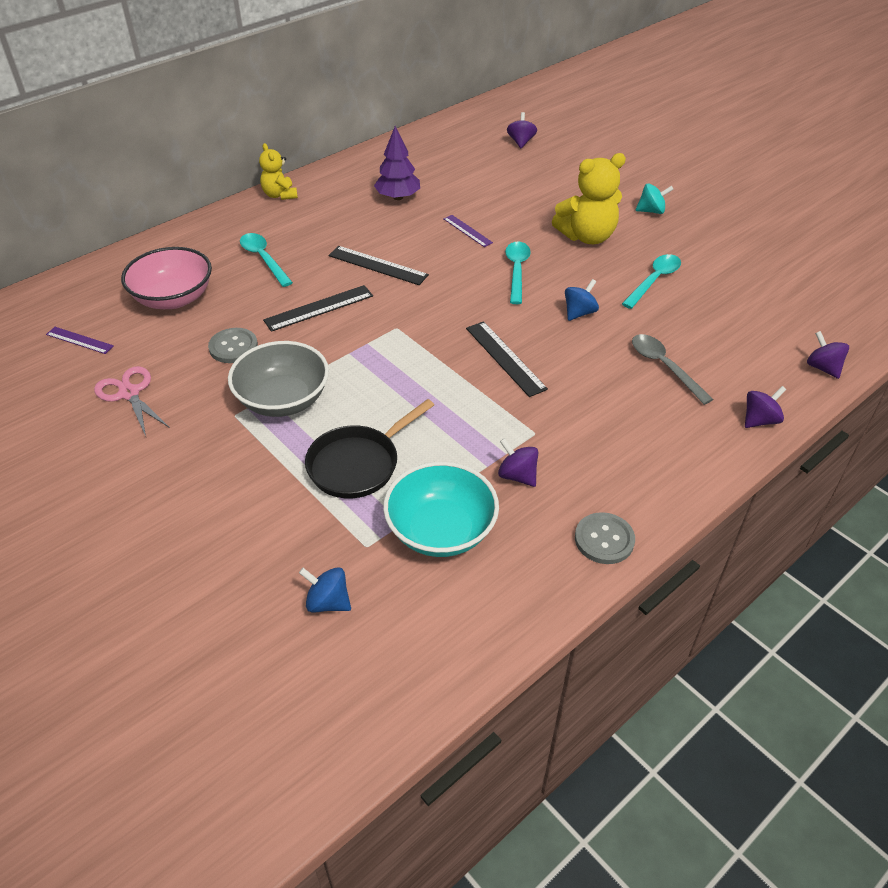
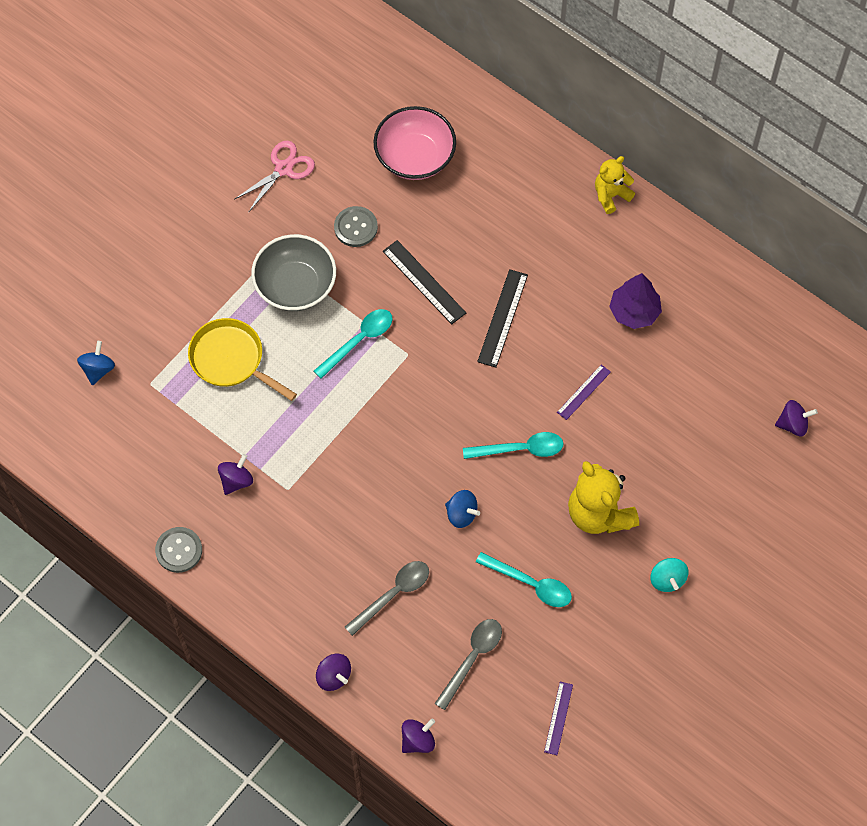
camera: 80 degrees right, 20 degrees up
purple ruler [46,327,114,354] -> purple ruler moved to [544,682,573,755]
turquoise spoon [240,233,293,287] -> turquoise spoon moved to [314,309,393,379]
black pan [305,399,434,499] -> yellow pan [188,318,297,401]
turquoise bowl [383,462,499,557] -> none
black ruler [466,321,548,397] -> none
none -> grey spoon [434,619,502,710]

